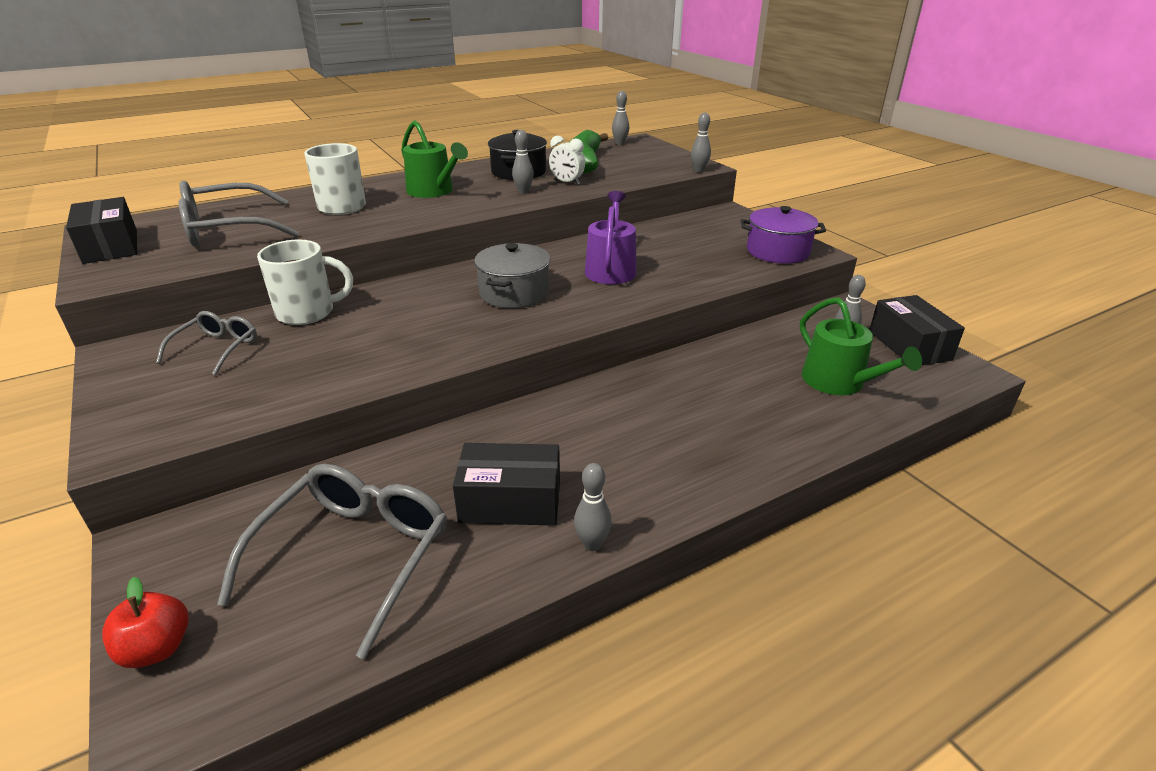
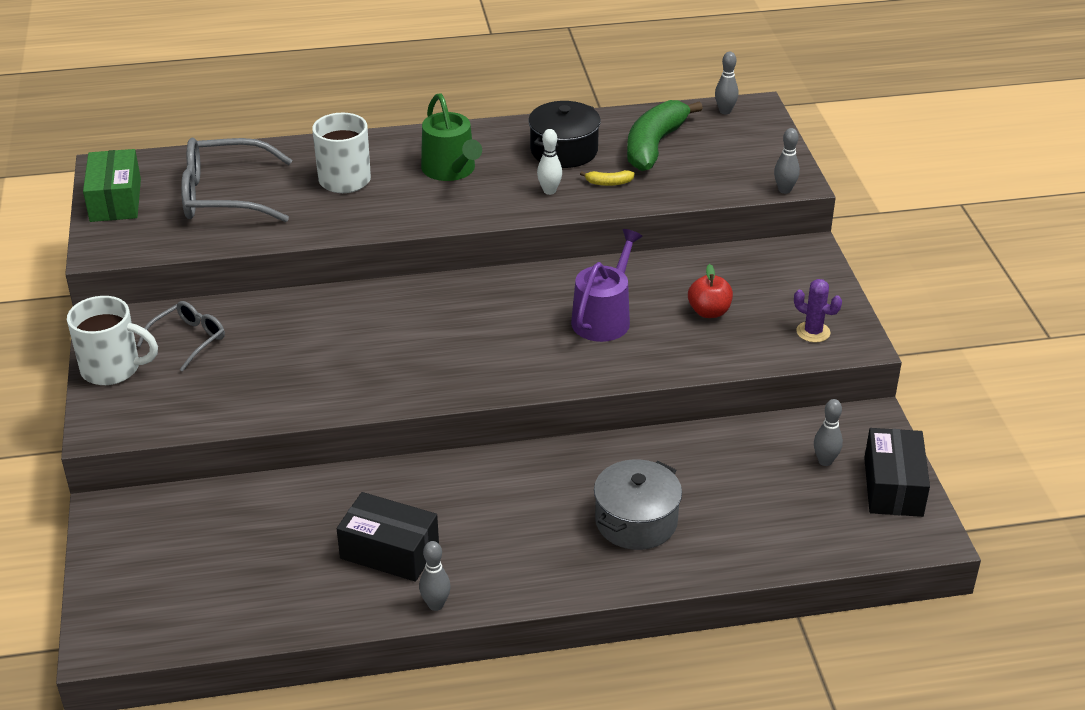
camera: 20 degrees right, 5 degrees up
black box [66,197,137,264] -> green box [83,149,141,222]
red apple [102,577,189,668] -> red apple moved to [688,264,733,318]
grey glasses [217,464,447,659] -> none
white mug [257,239,353,325] -> white mug moved to [67,296,158,385]
grey pot [474,243,550,308] -> grey pot moved to [594,459,682,550]
grey bowling pin [512,130,534,194] -> white bowling pin [537,129,562,195]
white clock [549,136,585,185] -> yellow banana [580,170,635,186]
purple pot [741,206,826,264] -> purple cactus [794,279,842,343]
green watering can [800,297,922,395] -> none

